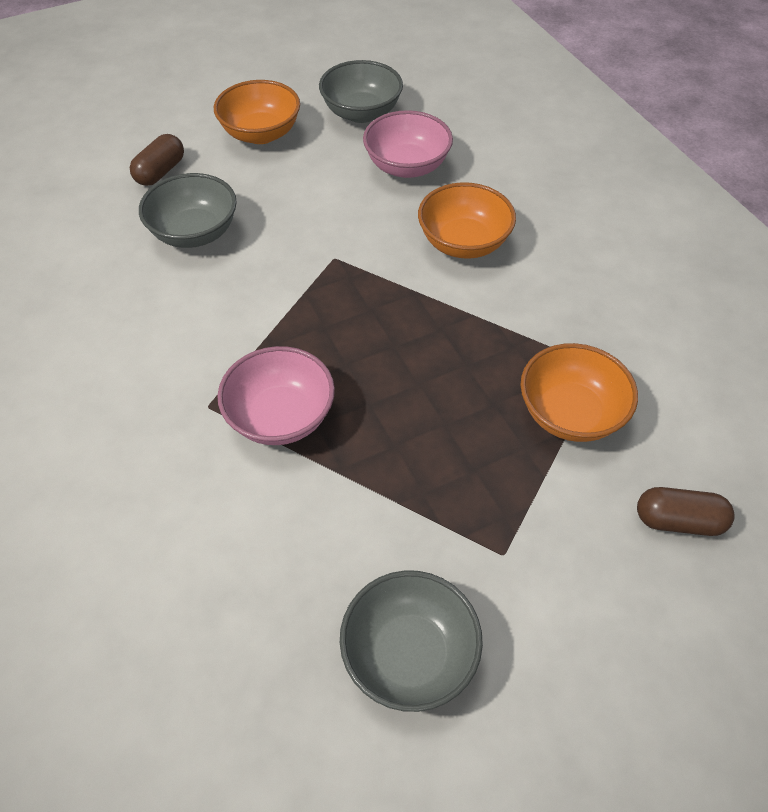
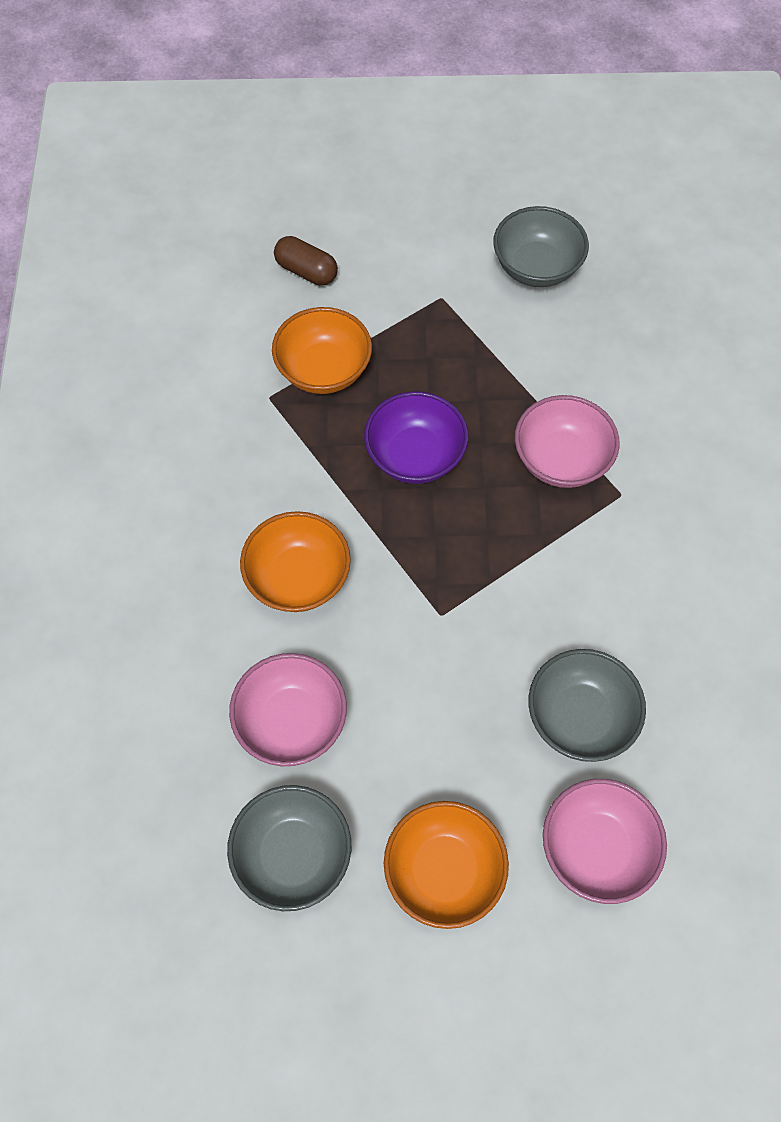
camera: 155 degrees left, 10 degrees up
brown capsule [130,134,184,186] -> pink bowl [543,779,667,904]
none -> purple bowl [364,391,468,484]

